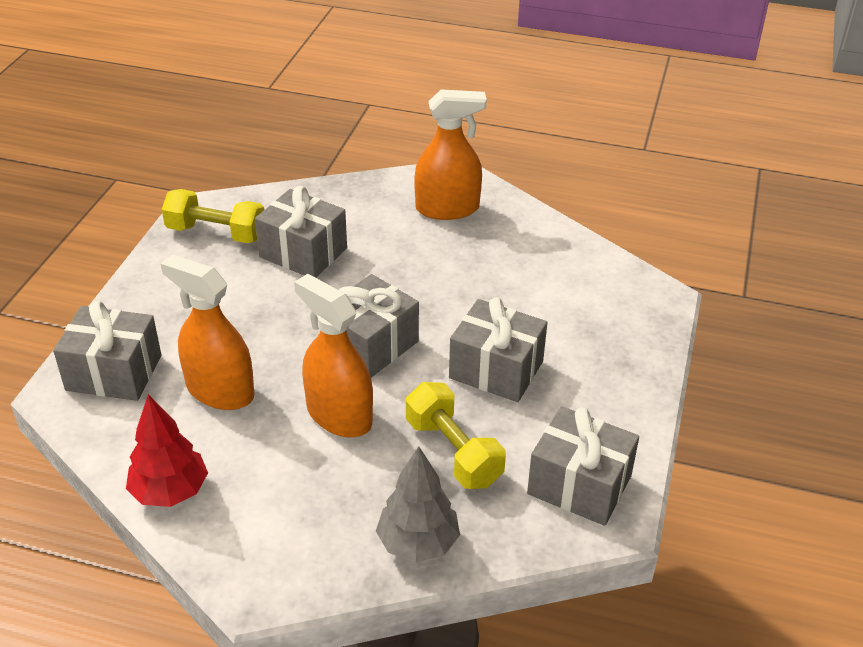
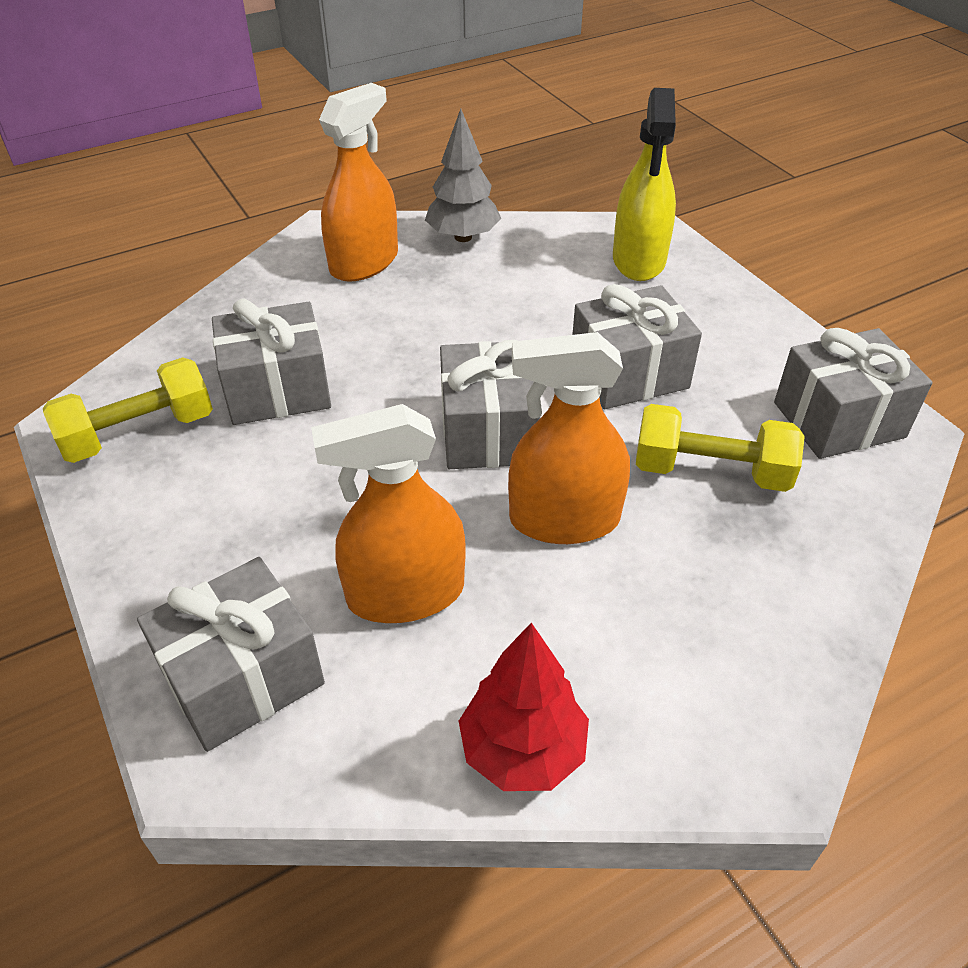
camera: 45 degrees left, 5 degrees up
grey tree [376,446,460,562] -> grey tree moved to [425,109,501,242]
none -> yellow spray bottle [613,88,676,281]

